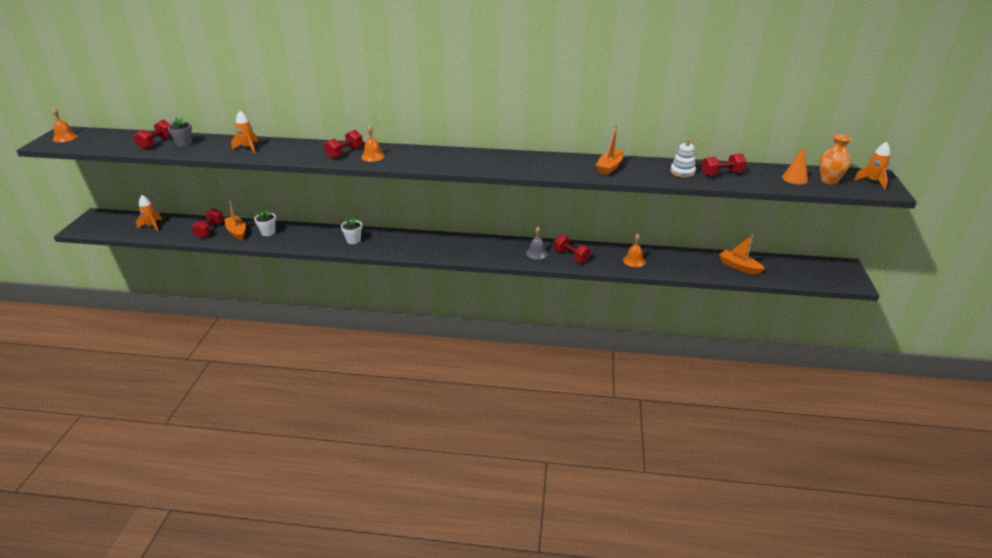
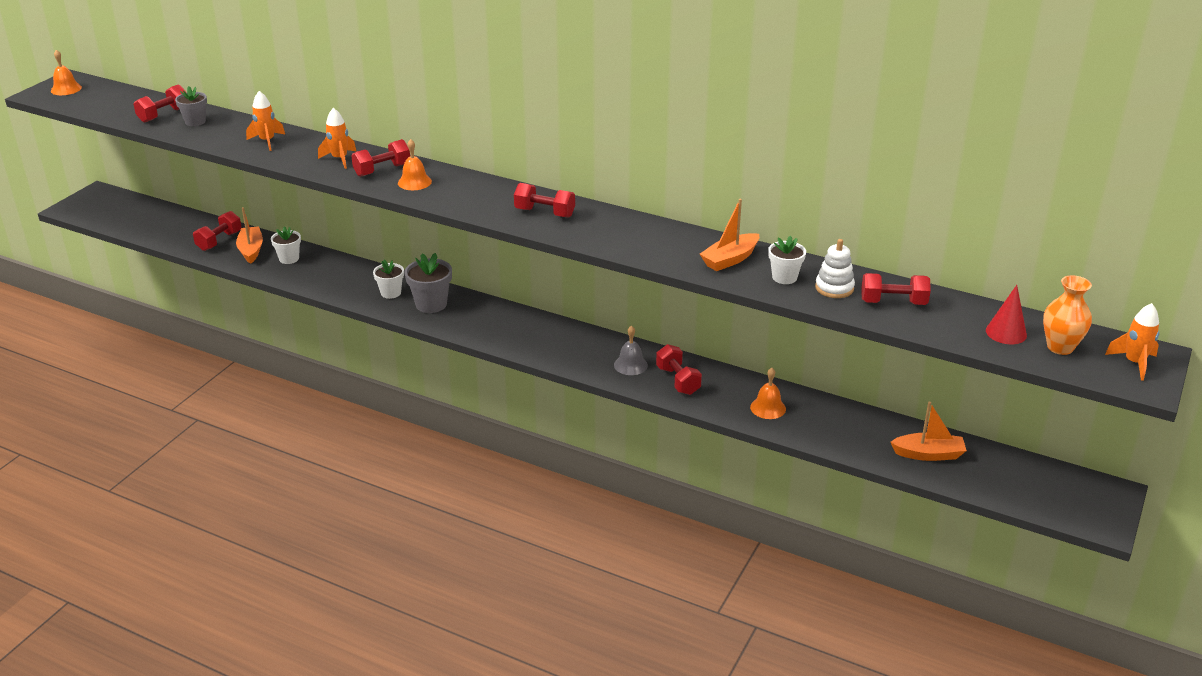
camera: 20 degrees right, 0 degrees up
orange rocket [136,195,162,232] -> orange rocket moved to [318,108,357,169]
orange boat [720,234,765,275] -> orange boat turned 120 degrees clockwise [890,402,967,461]
orange cone [782,147,808,184] -> red cone [986,285,1027,344]
none -> grey flower pot [405,253,452,313]
none -> red dumbbell [514,183,575,218]
none -> white flower pot [768,236,806,284]

